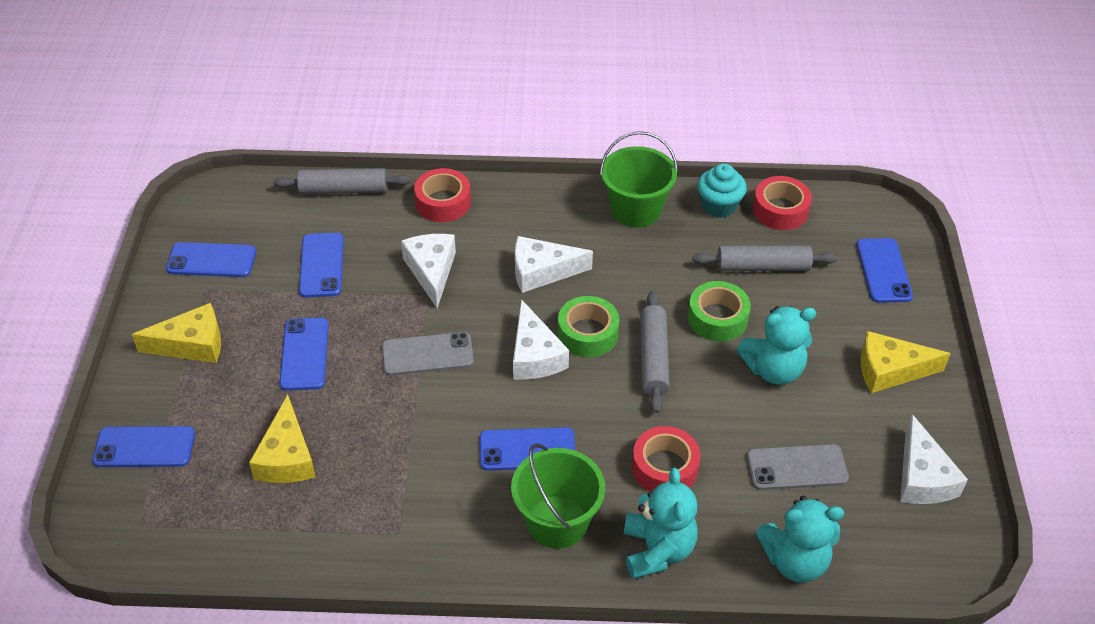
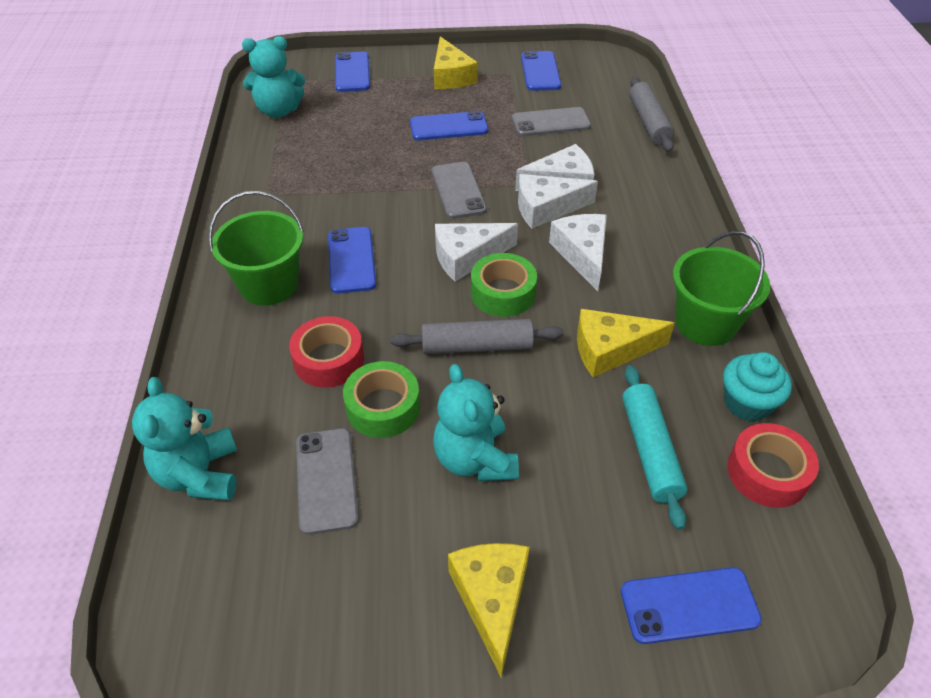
camera: 85 degrees right, 0 degrees up
yellow cheese [249,395,316,483] -> yellow cheese moved to [577,309,675,377]
blue phone [299,233,344,298] -> grey phone [512,107,591,136]
red tape [414,168,471,222] -> none
turquoise teddy bear [624,468,698,579] -> turquoise teddy bear moved to [242,36,305,118]
green tape [688,281,751,342] -> green tape moved to [343,361,420,438]
grey rolling pin [692,245,837,271] -> turquoise rolling pin [622,365,688,530]
white cheese [900,414,968,504] -> white cheese moved to [518,174,598,229]

